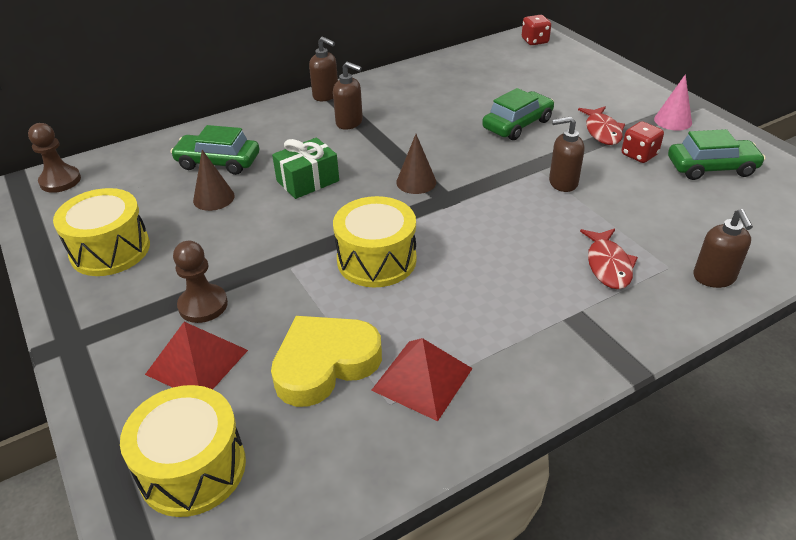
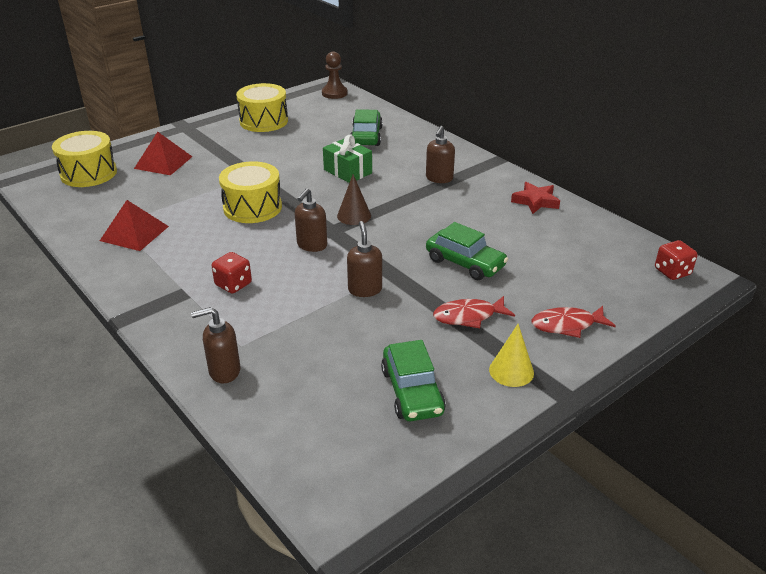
camera: 80 degrees right, 5 degrees down
brown pawn [173,241,228,323] -> none
brown cone [193,150,235,211] -> none
yellow heart [271,316,382,407] -> none
brown soap dispenser [309,36,338,101] -> brown soap dispenser moved to [295,188,327,252]
red fish [580,228,638,289] -> red fish moved to [532,306,616,338]
red dice [622,121,664,163] -> red dice moved to [212,252,252,294]
pink cone [654,74,692,131] -> yellow cone [489,324,534,387]
none -> red star [511,182,560,214]

